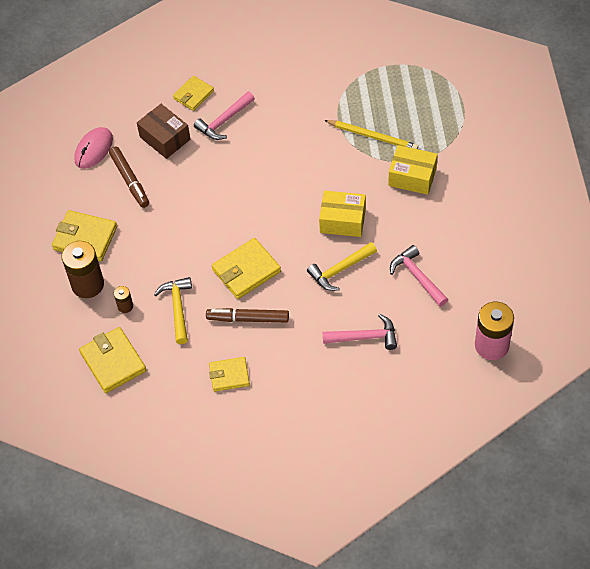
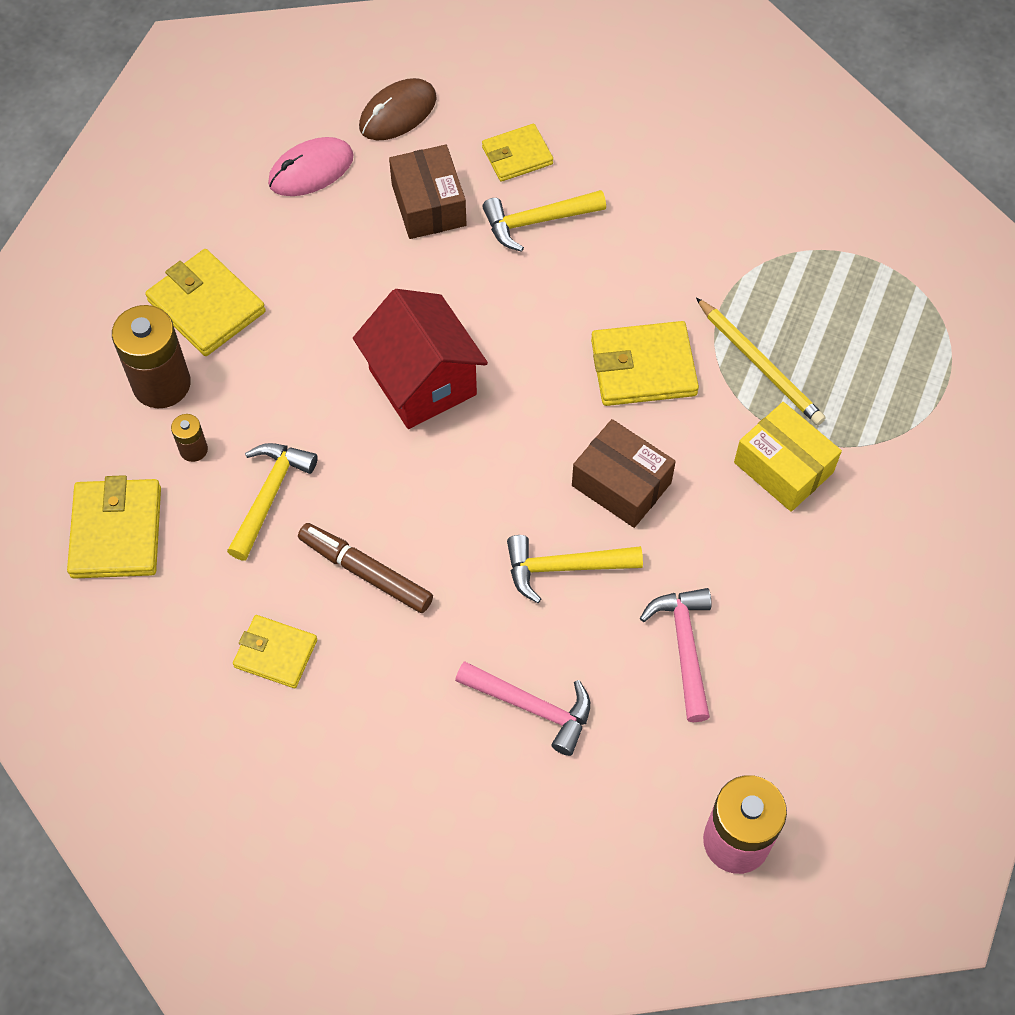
camera: 25 degrees right, 5 degrees up
brown marker [109,147,149,208] -> none
pink hammer [194,92,255,140] -> yellow hammer [482,190,606,252]
yellow wallet [212,238,281,299] -> yellow wallet moved to [591,321,699,406]
yellow box [319,191,366,237] -> brown box [572,419,676,528]
none -> red house [353,289,488,429]
none -> brown mouse [359,78,437,141]

